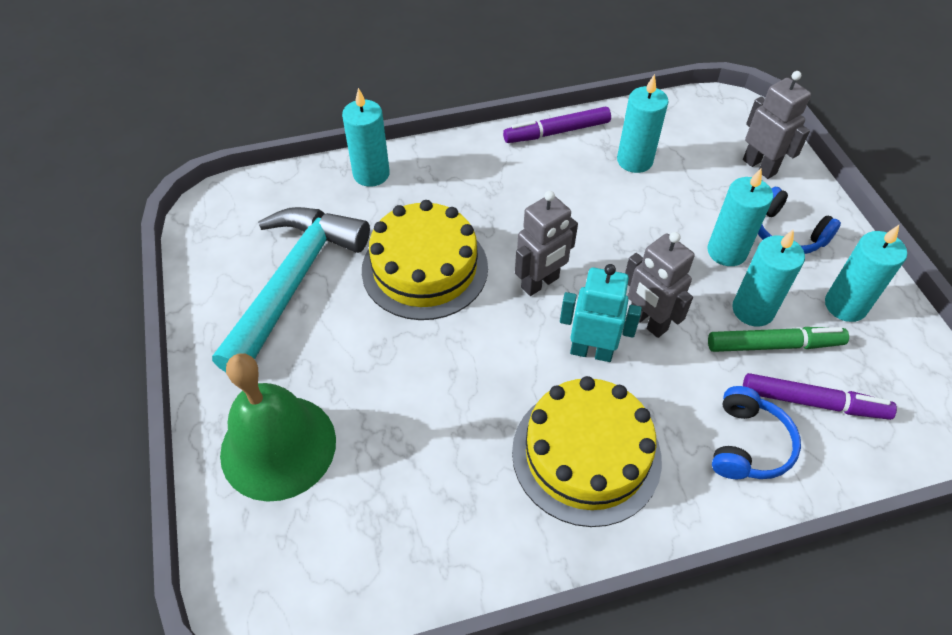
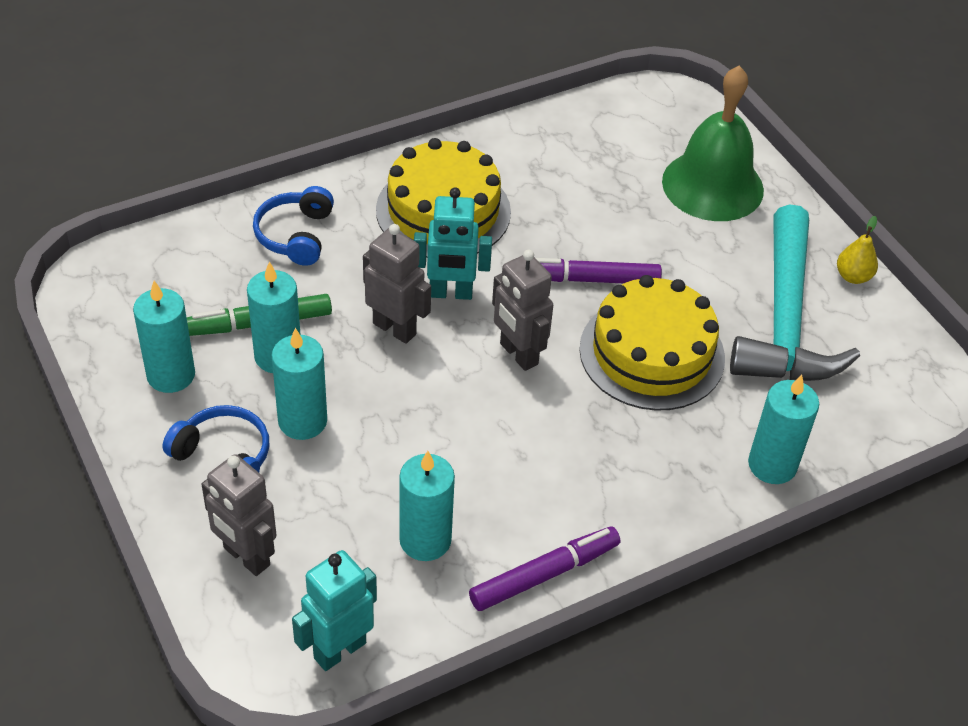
camera: 165 degrees right, 5 degrees down
grey robot [515,191,578,296] -> grey robot turned 75 degrees counterclockwise [492,250,553,371]
purple marker [743,373,897,420] -> purple marker moved to [536,258,662,283]
none -> turquoise robot [292,550,377,671]
none -> yellow pear [837,216,878,284]

